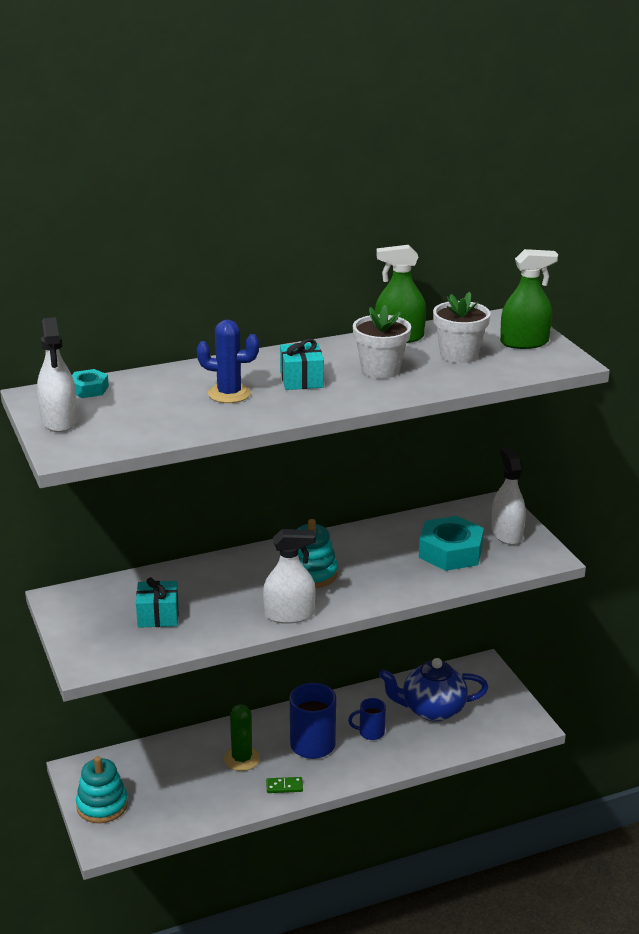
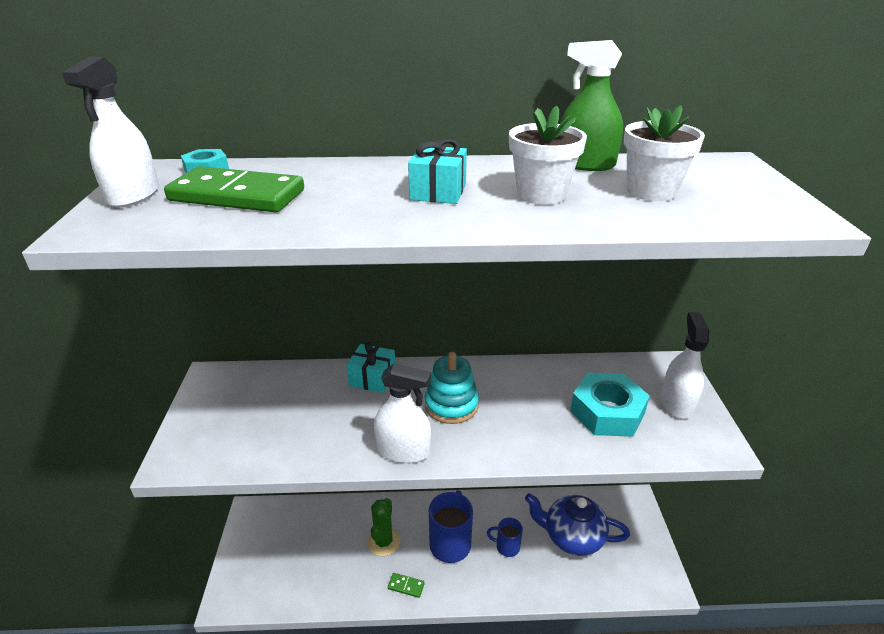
camera: 20 degrees right, 5 degrees up
turquoise stacking toy [76,756,128,823] -> none
turquoise gift [136,577,179,628] -> turquoise gift moved to [347,342,395,393]
blue cactus [197,320,259,403] -> none
green spray bottle [500,249,558,349] -> none
none -> green domino [164,166,304,212]

